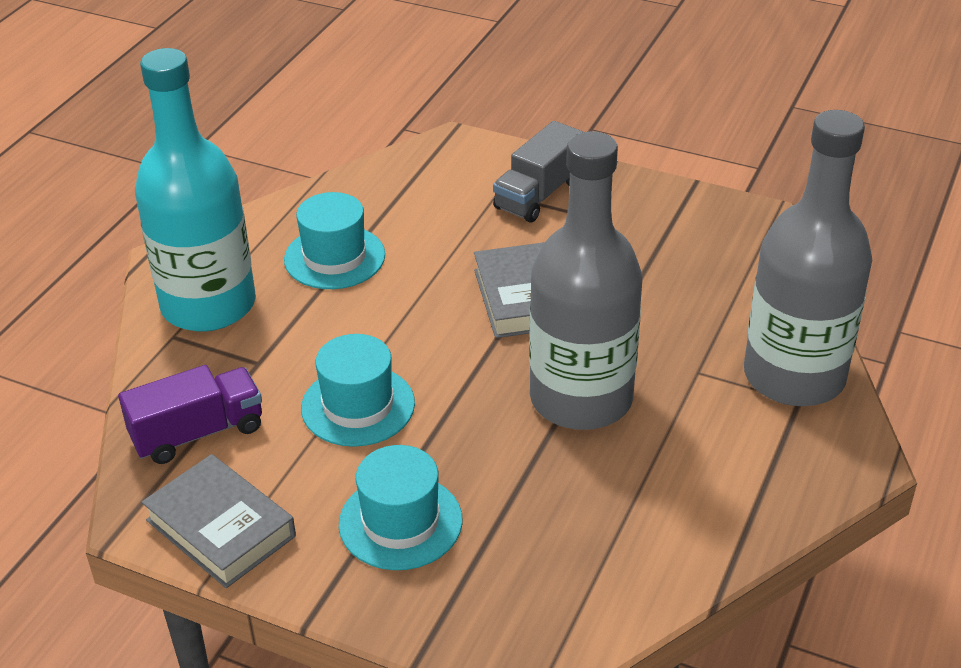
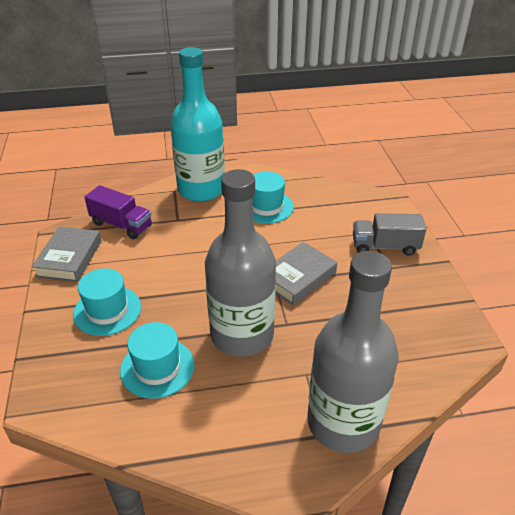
camera: 55 degrees right, 0 degrees up
turquoise hat [301,334,415,447] -> turquoise hat moved to [120,322,194,399]

